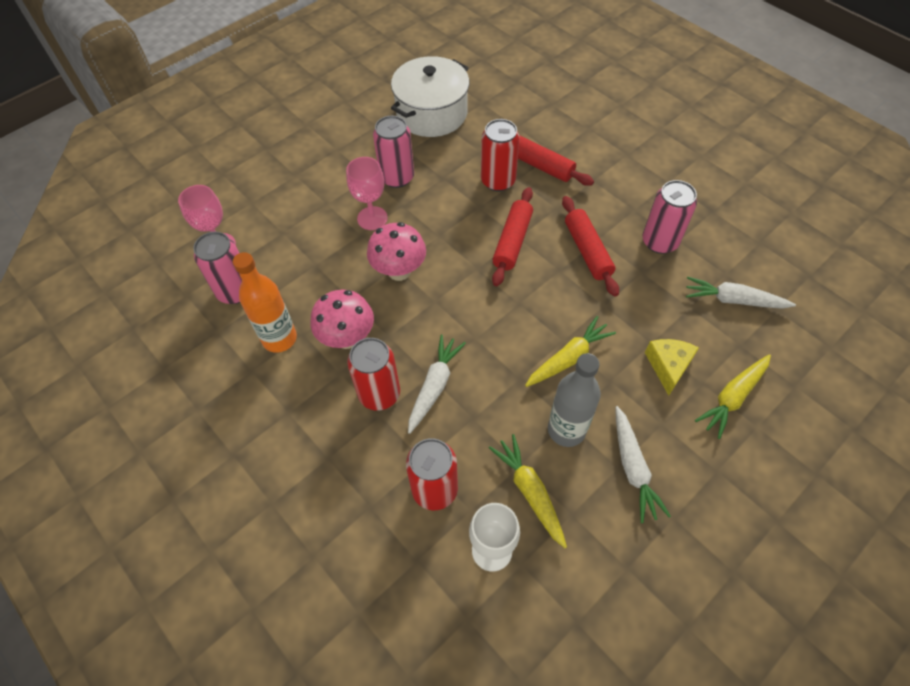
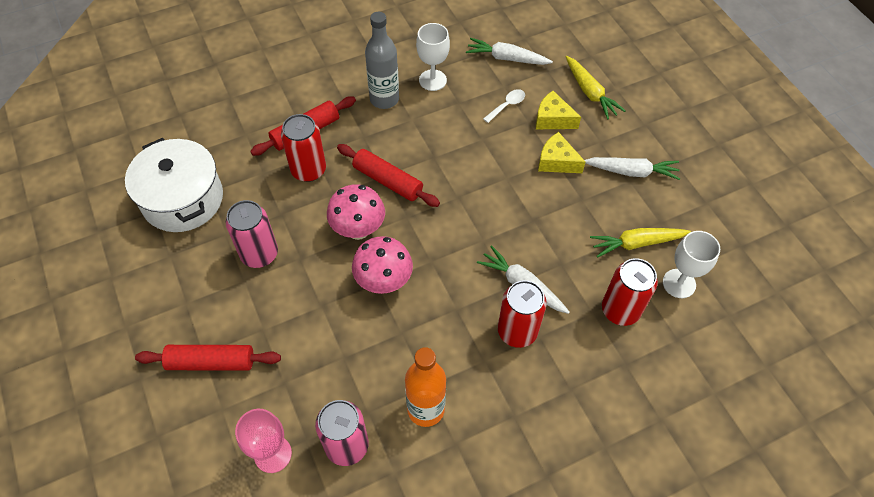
camera: 75 degrees left, 0 degrees up
pink mushroom [311,290,374,349] -> pink mushroom moved to [327,184,385,240]
pink goblet [346,157,388,230] -> none
yellow carrot [525,316,616,387] -> none
grey bottle [548,353,601,447] -> grey bottle moved to [365,12,399,109]
red rolling pin [562,196,619,296] -> red rolling pin moved to [135,345,281,371]
pink can [642,180,697,254] -> white goblet [416,23,450,91]
white carrot [686,276,796,309] -> white carrot turned 75 degrees clockwise [466,38,553,65]
none -> white spoon [483,89,525,123]
none -> yellow cheese [538,132,586,173]

